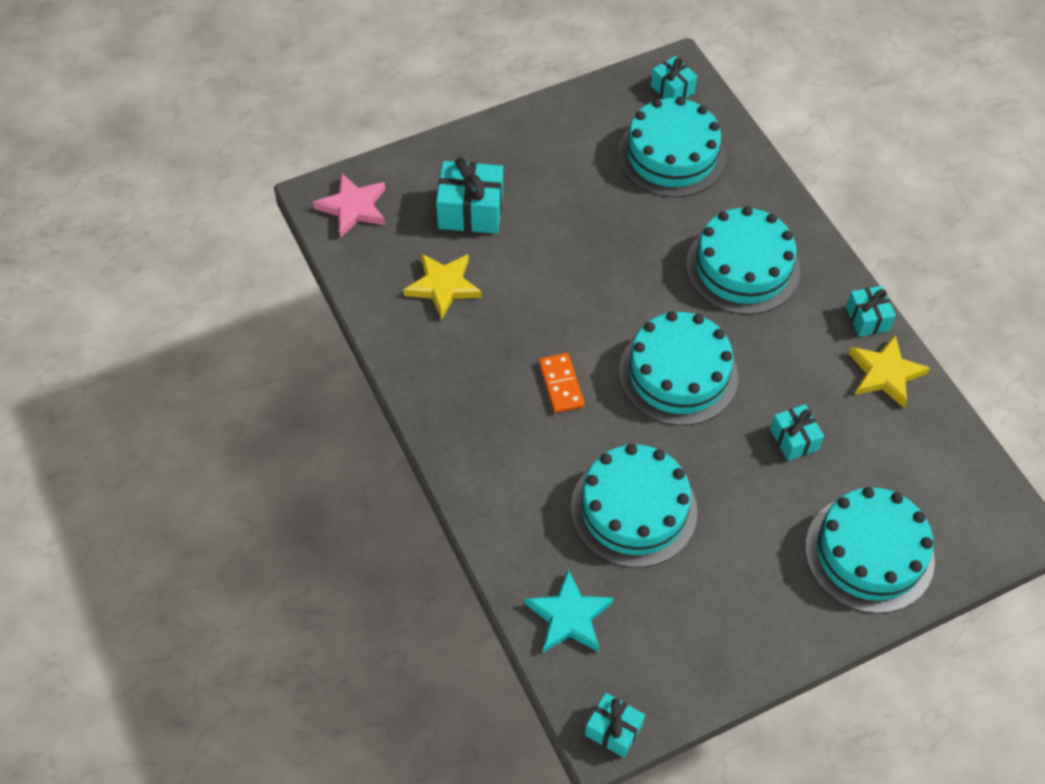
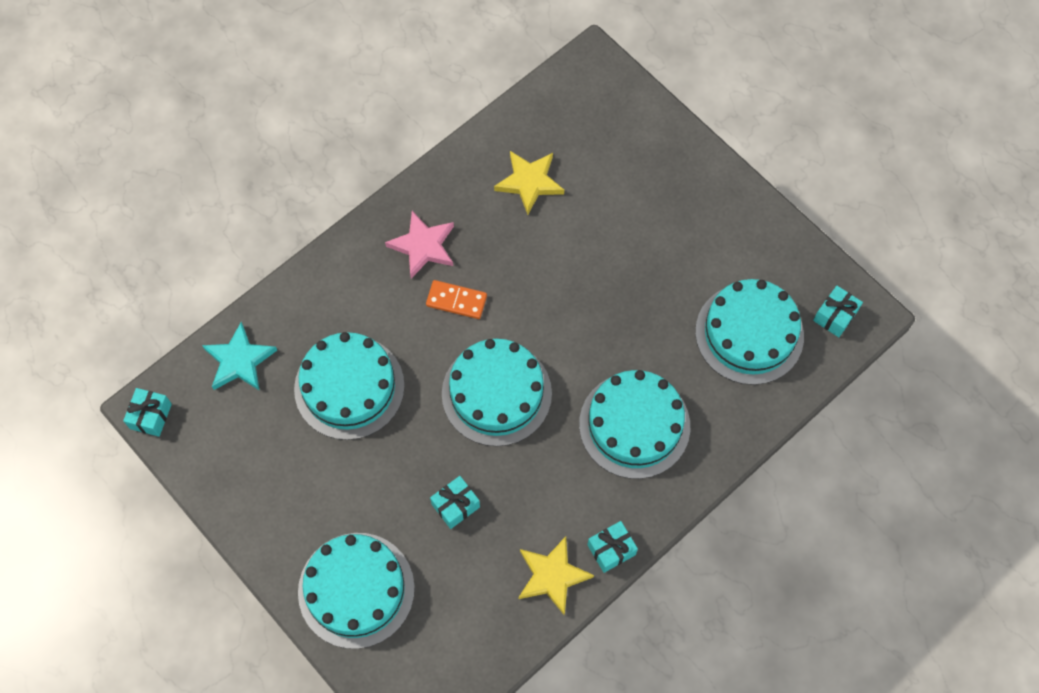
camera: 75 degrees right, 10 degrees up
pink star [313,173,386,238] -> pink star moved to [385,211,454,278]
turquoise gift [436,157,503,234] -> none
orange domino [539,353,585,413] -> orange domino turned 45 degrees clockwise [426,280,487,319]

